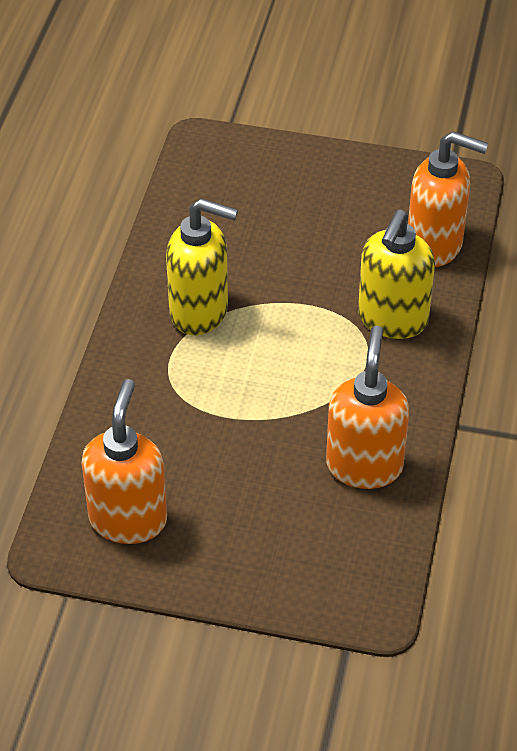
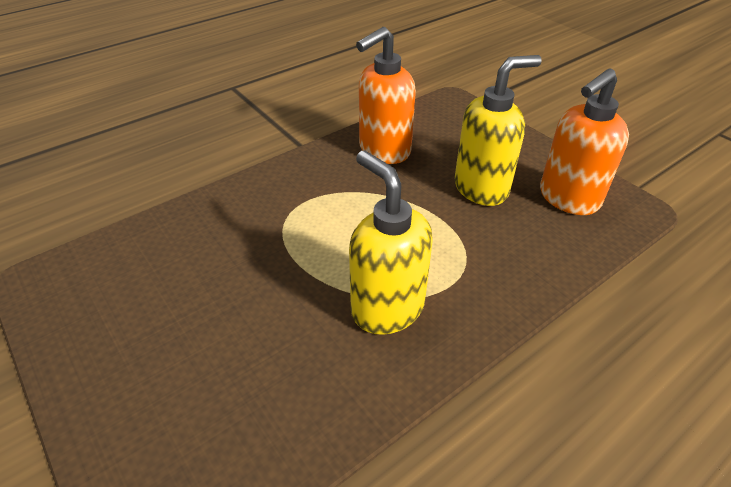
camera: 140 degrees left, 5 degrees down
yellow soap dispenser [358,210,435,339] -> yellow soap dispenser moved to [454,55,542,206]
orange soap dispenser [408,131,488,267] -> none

